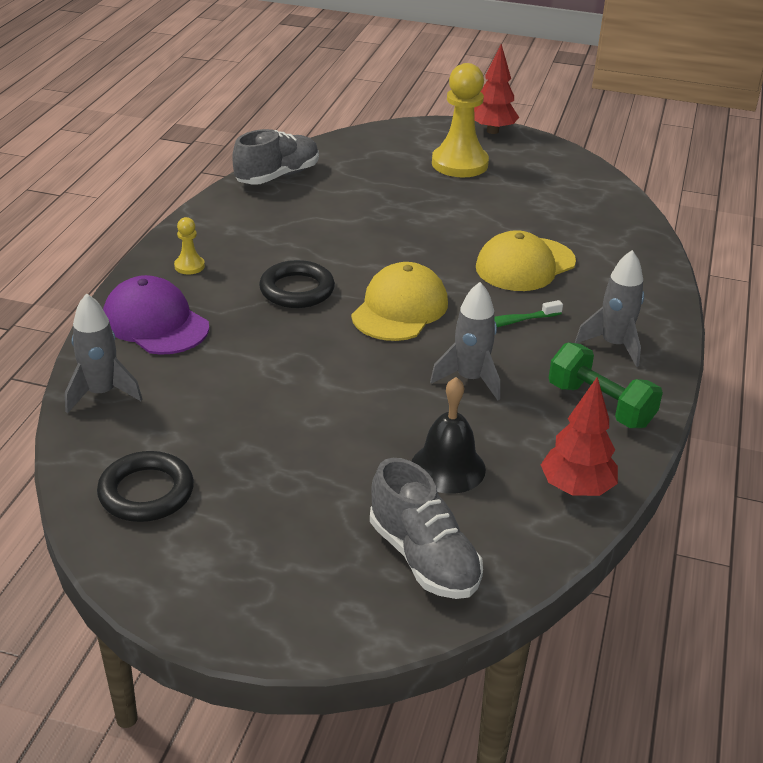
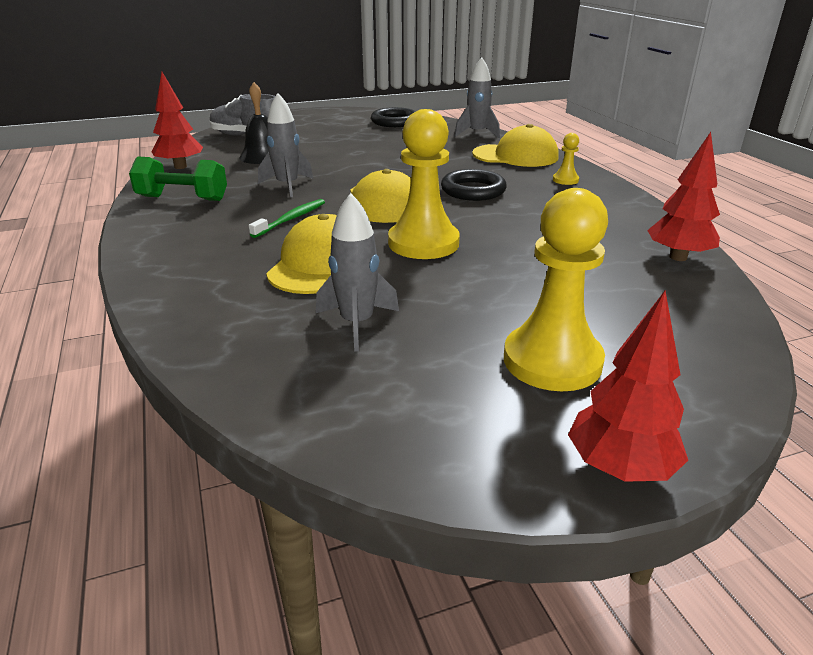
camera: 145 degrees right, 5 degrees down
purple cap [103,275,209,355] -> yellow cap [472,124,558,167]
grey shoe [233,129,319,185] -> red tree [647,132,720,261]
grey rocket [575,250,644,367] -> grey rocket moved to [316,193,399,352]
none -> yellow pawn [388,109,460,259]

